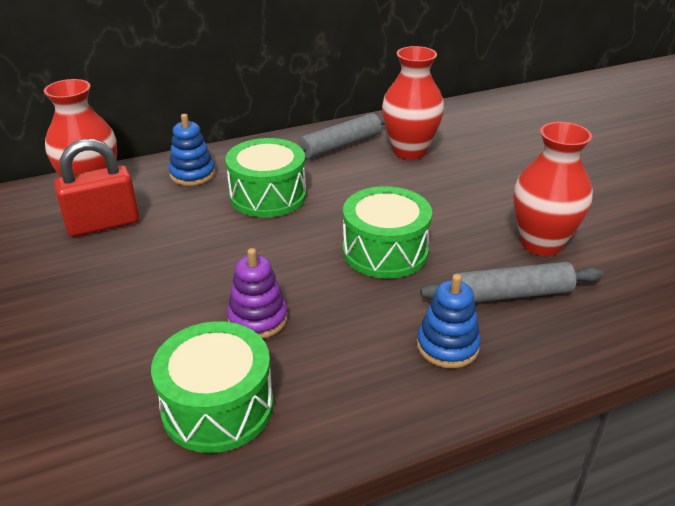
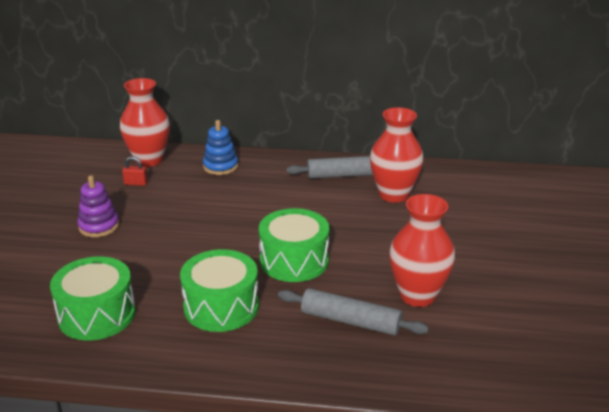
camera: 30 degrees right, 5 degrees down
red padlock [54,139,139,237] -> red padlock [122,156,148,186], size x0.45
green drum [226,138,306,218] -> green drum moved to [180,249,259,332]
purple stacking toy [227,248,288,339] -> purple stacking toy moved to [77,175,119,237]
blue stacking toy [417,274,481,368] -> none

